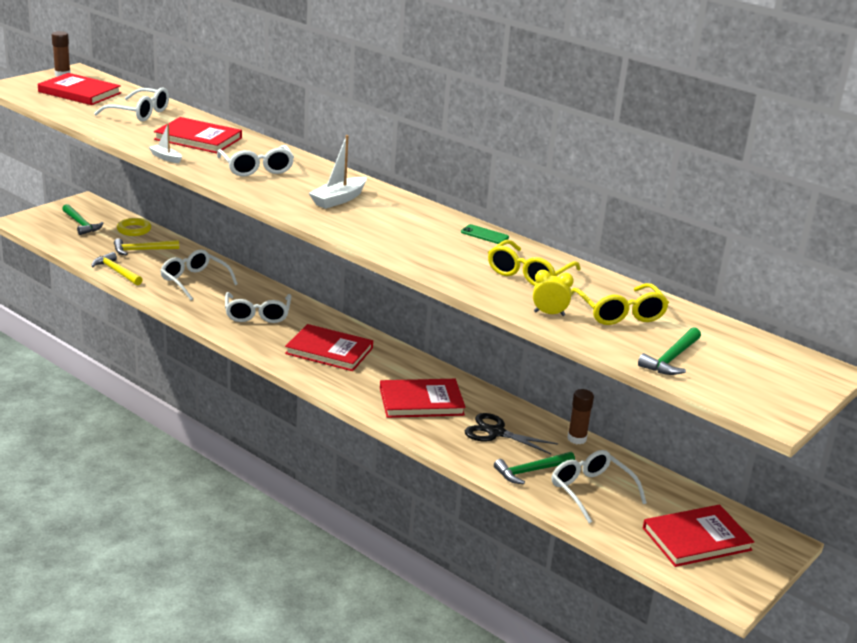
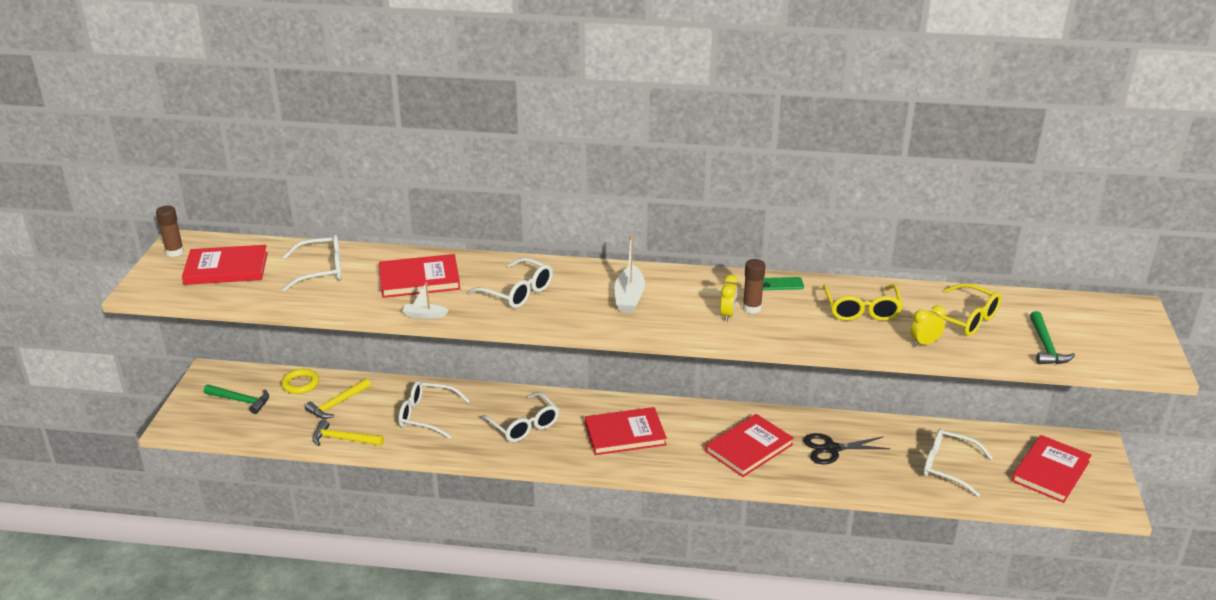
camera: 30 degrees left, 5 degrees up
green hammer [494,452,575,484] -> none
brown glue stick [567,389,594,444] -> brown glue stick moved to [743,259,766,314]
none -> yellow clock [720,275,738,322]

